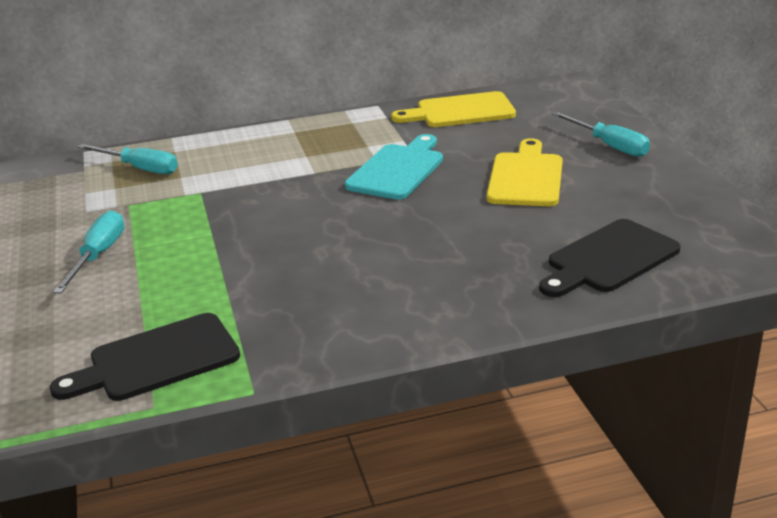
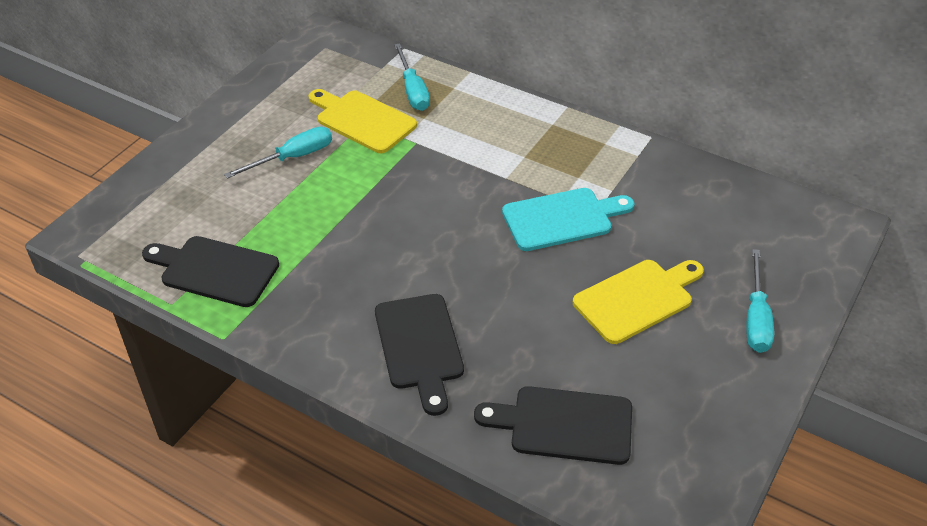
camera: 45 degrees right, 15 degrees up
yellow cutting board [391,91,516,127] -> yellow cutting board moved to [309,89,417,153]
none -> black cutting board [375,294,464,416]

